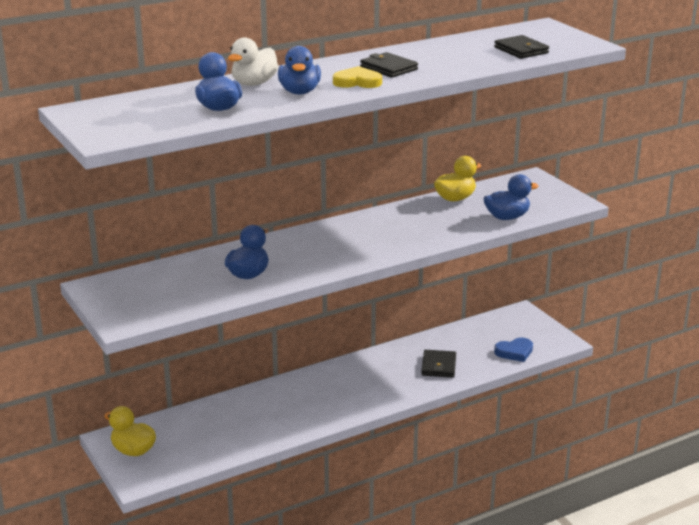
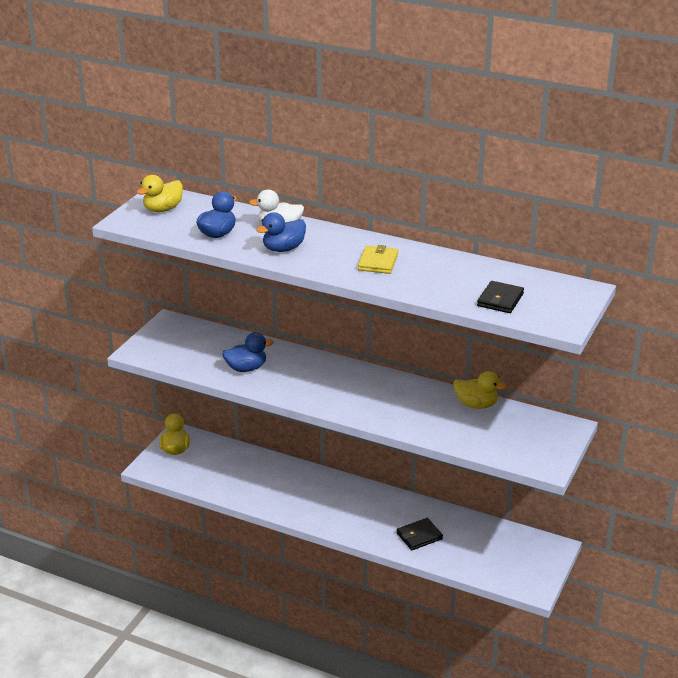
camera: 55 degrees right, 5 degrees up
yellow heart [333,66,382,88] -> none
black wallet [360,52,418,78] -> yellow wallet [358,245,398,274]
blue duck [484,174,538,220] -> none
blue heart [494,338,533,362] -> none
none -> yellow duck [137,175,183,212]

